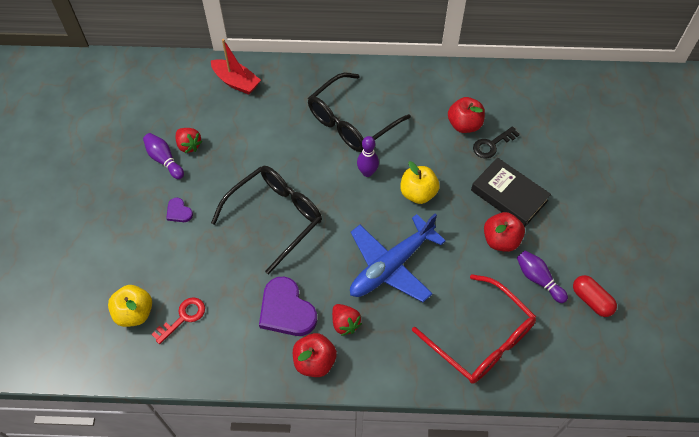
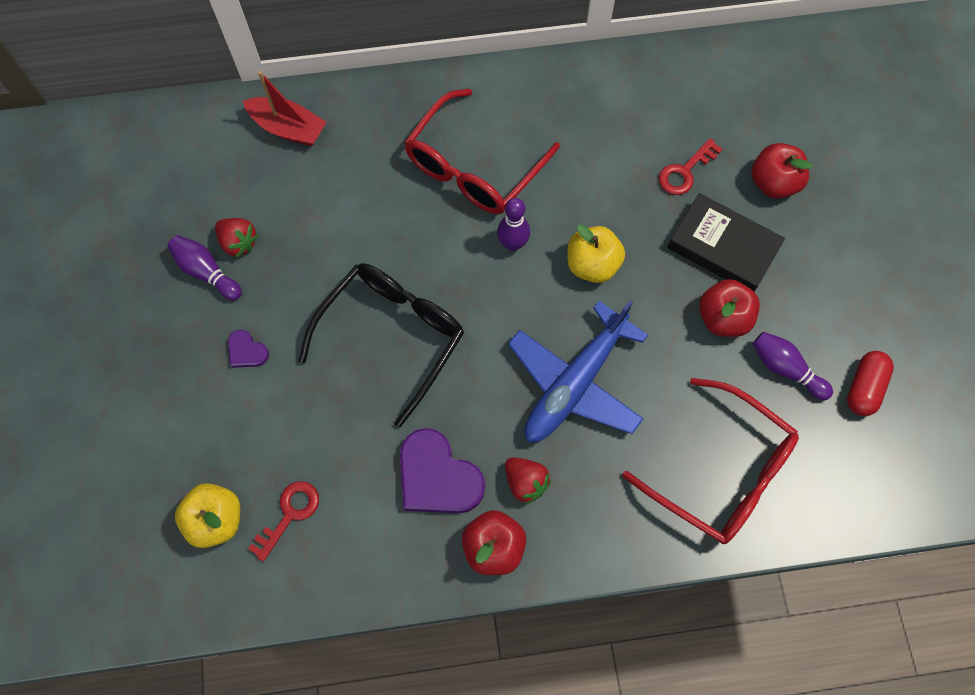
camera: 10 degrees left, 10 degrees up
black glasses [308,73,411,152] -> red glasses [404,89,560,214]
red apple [448,97,485,133] -> red apple moved to [751,143,813,199]
black key [473,126,520,158] -> red key [659,138,722,195]
red capsule [573,275,617,317] -> red capsule turned 75 degrees clockwise [847,351,894,416]

